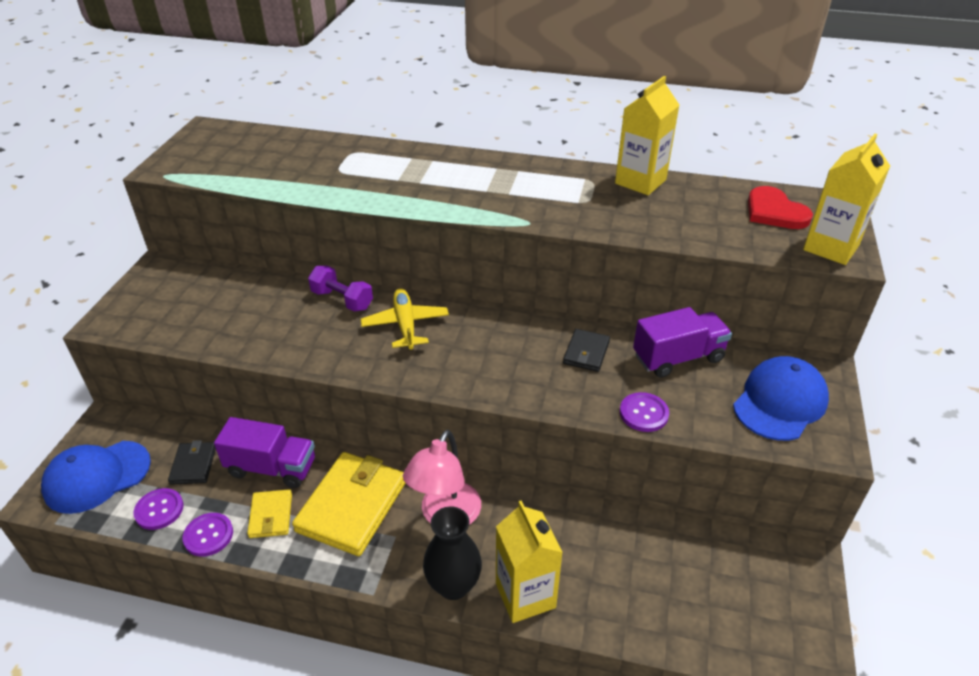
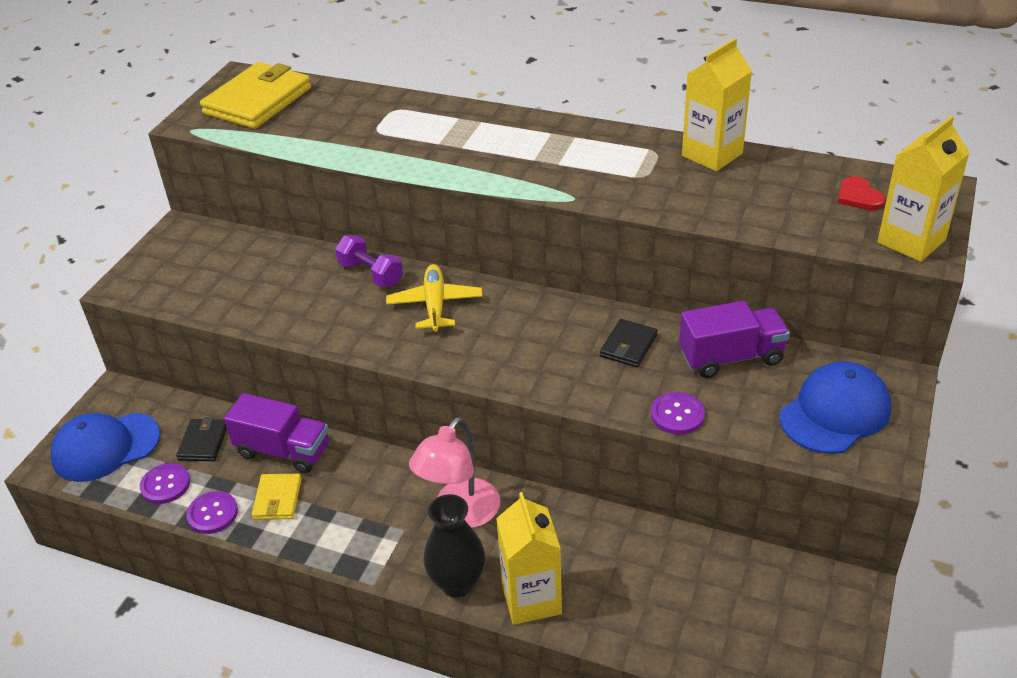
camera: 10 degrees right, 0 degrees up
yellow wallet [292,452,405,556] -> yellow wallet moved to [200,62,311,129]
red heart [748,186,813,229] -> red heart [838,176,885,210], size x0.65

